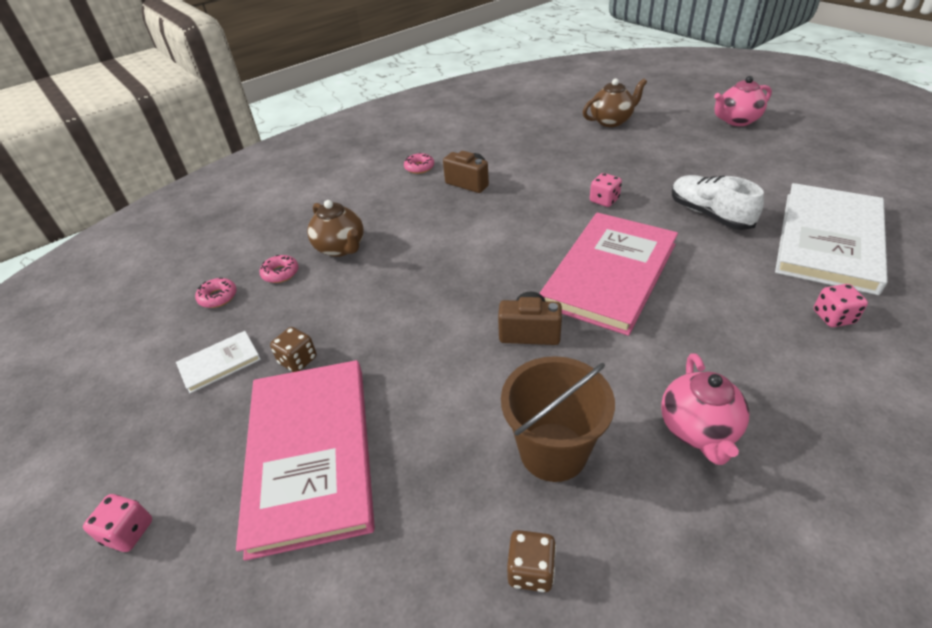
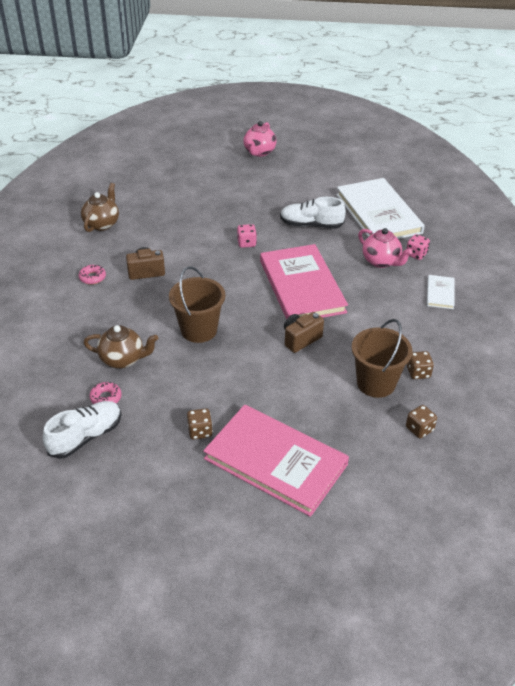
camera: 50 degrees left, 0 degrees up
pink dice [83,494,152,552] -> none
white book [176,331,261,393] -> white book moved to [427,275,455,309]
pink donut [195,278,237,308] -> white shoe [43,401,121,459]
brown teapot [583,78,647,127] -> brown teapot moved to [81,183,119,232]
pink teapot [661,353,749,465] -> pink teapot moved to [358,228,412,268]
none -> brown bucket [169,266,225,343]
none -> brown dice [407,351,434,379]

